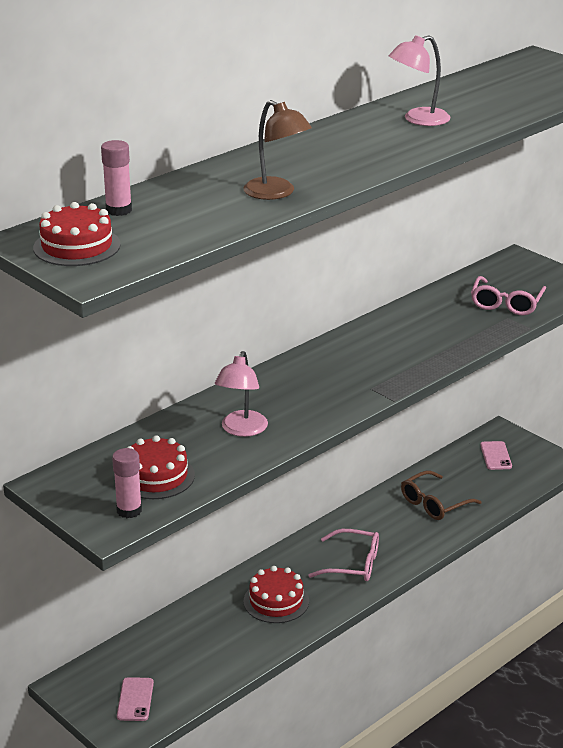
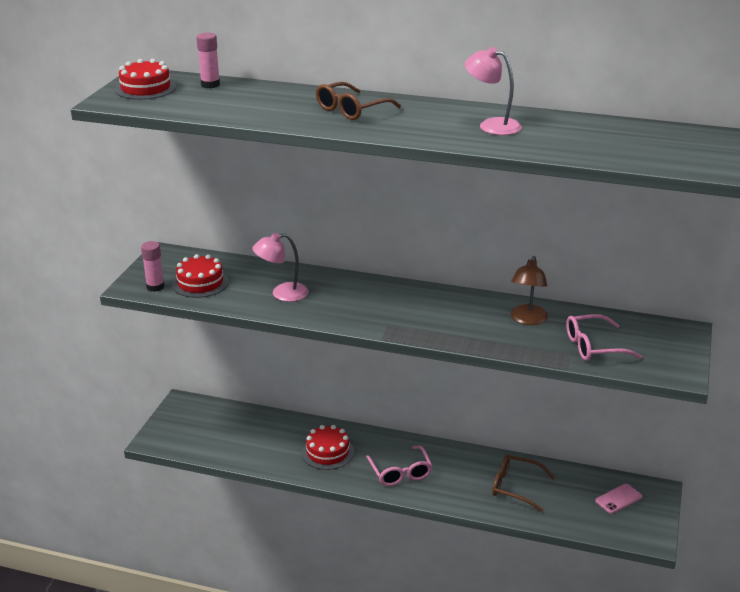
camera: 60 degrees right, 0 degrees up
pink phone [117,677,154,721] -> none
brown lamp [243,100,312,200] -> brown lamp moved to [511,256,548,325]
none -> brown glasses [316,82,401,120]

